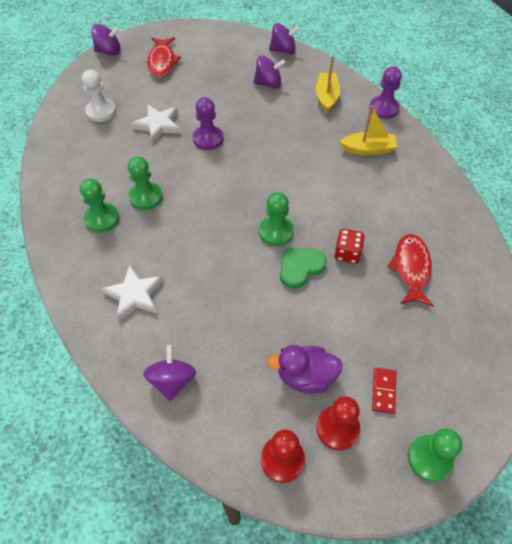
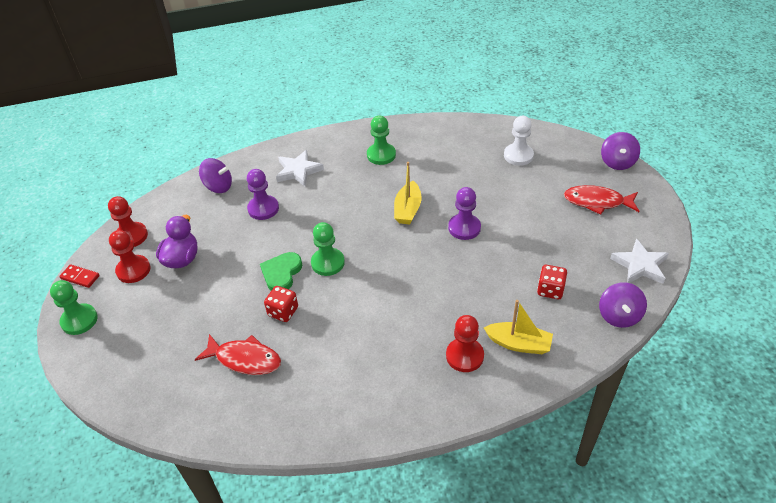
camera: 105 degrees right, 10 degrees down
green pawn [128,156,163,210] -> none
white star [131,105,181,144] -> white star moved to [610,238,669,284]
purple spinning top [253,56,286,88] -> red dice [537,265,567,299]
green heart [280,248,326,289] -> green heart turned 135 degrees counterclockwise [260,252,302,291]
yellow boat [340,105,397,156] -> yellow boat moved to [394,162,422,224]
purple pawn [370,67,402,119] -> purple pawn moved to [247,169,279,220]
red domino [372,368,396,414] -> red domino moved to [59,264,100,288]
none -> red pawn [446,315,484,372]

